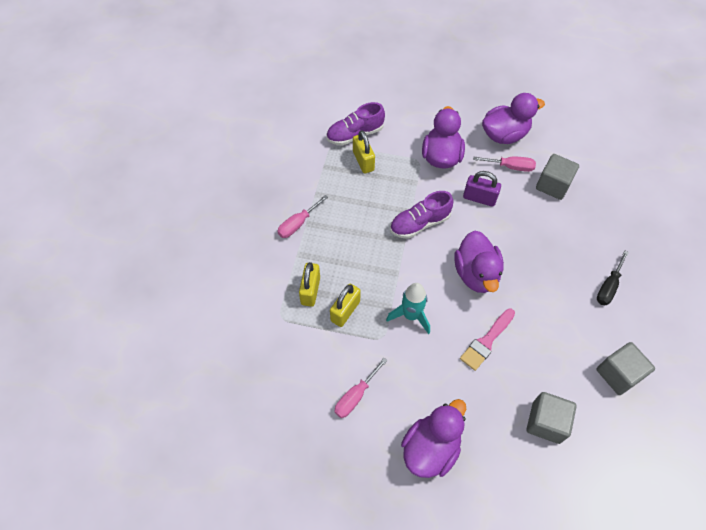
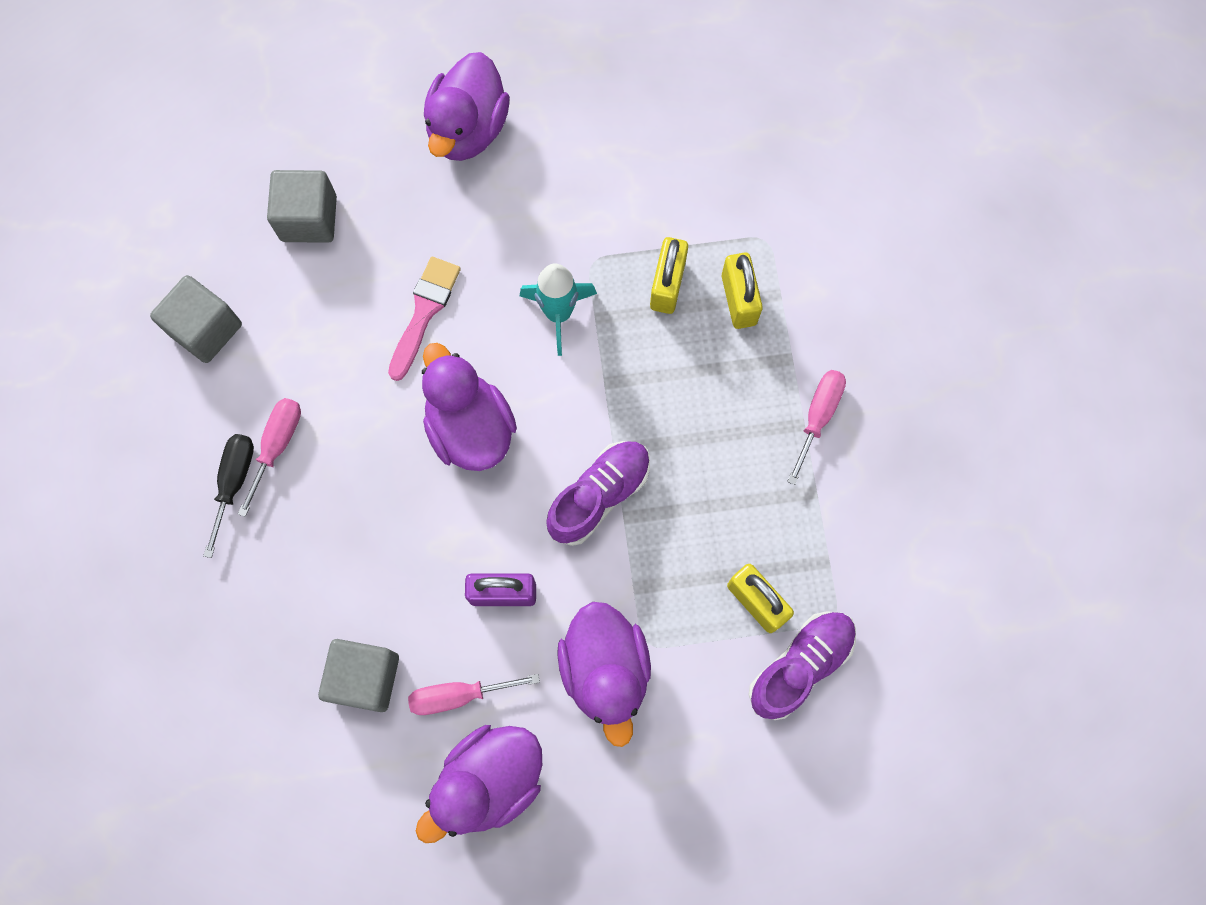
camera: 160 degrees right, 15 degrees up
pink screwdriver [334,358,387,418] -> pink screwdriver moved to [238,398,301,517]

